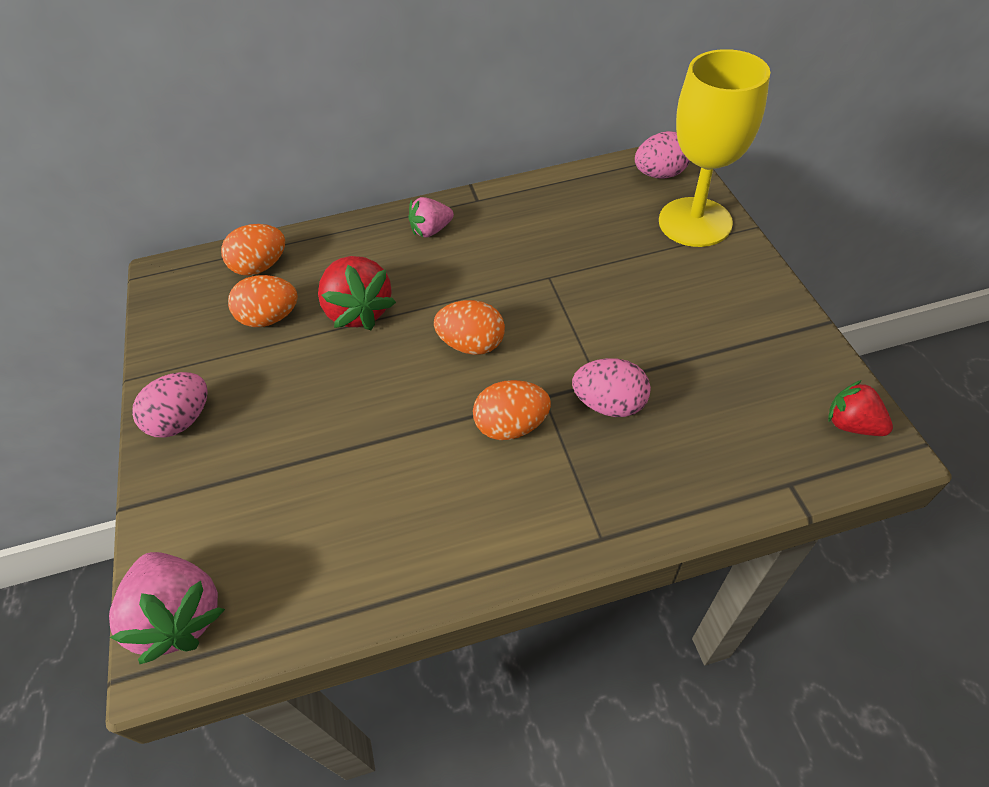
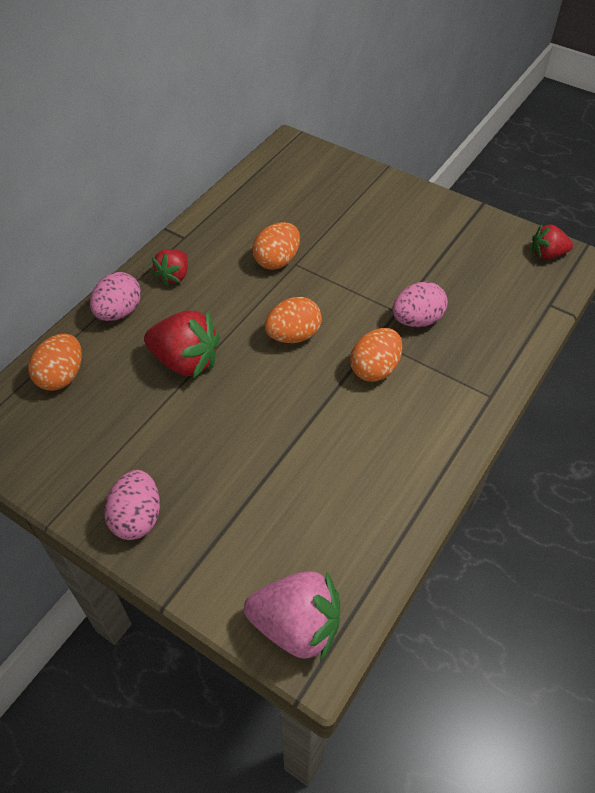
camera: 45 degrees left, 0 degrees up
orange egg [228,275,298,327] -> orange egg moved to [252,222,300,270]
pink strawberry [408,197,454,237] -> red strawberry [152,249,188,286]
pink egg [635,131,690,179] -> pink egg moved to [90,272,141,321]
yellow goblet [659,49,770,247] -> none

